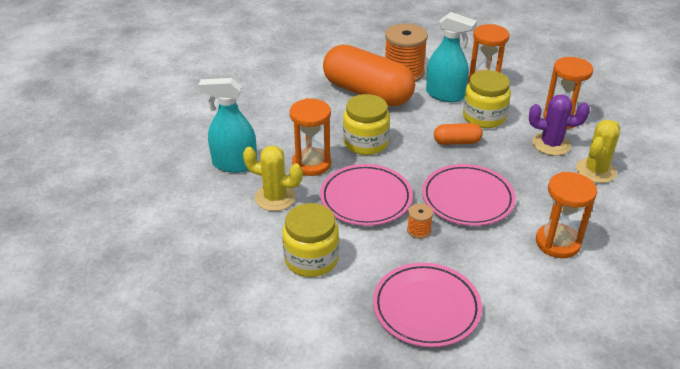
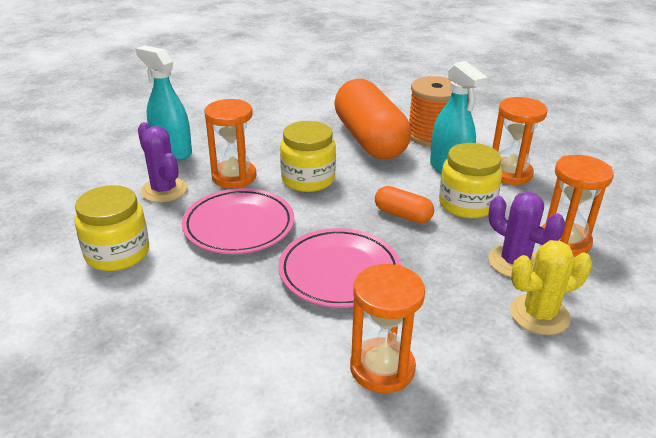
camera: 35 degrees right, 5 degrees down
yellow cactus [243,146,303,211] -> purple cactus [138,122,187,202]
pink plate [373,263,482,347] -> none
orange spool [407,203,433,239] -> none

